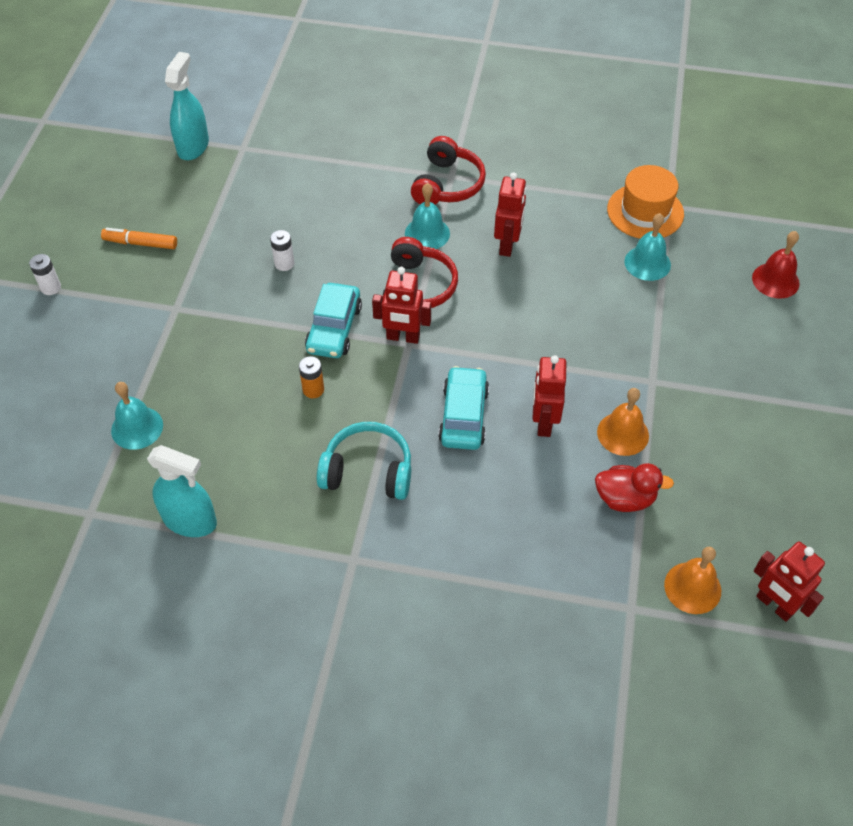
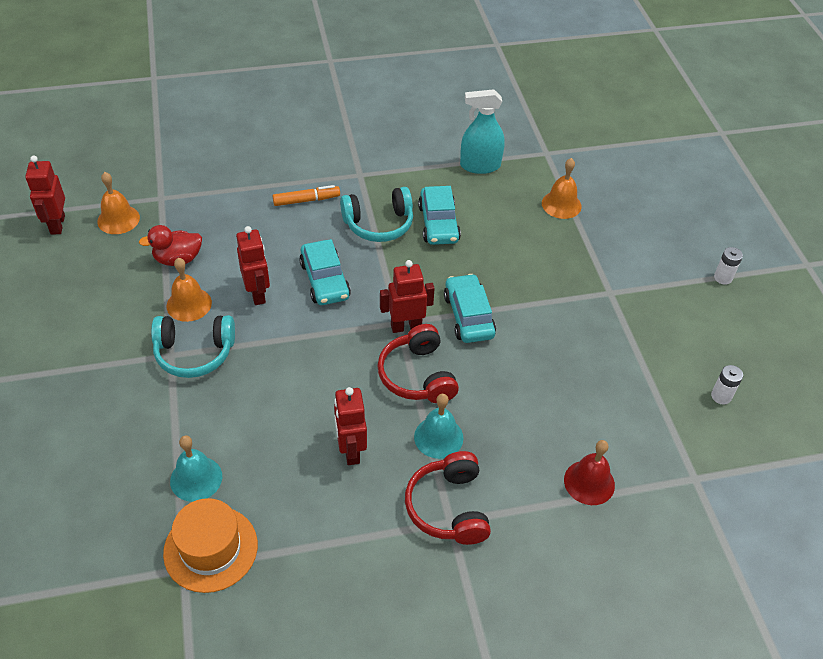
camera: 155 degrees right, 5 degrees down
orange marker [101,228,177,249] -> orange marker moved to [273,185,340,206]
turquoise bell [111,382,163,450] -> orange bell [542,158,582,219]
turquoise spray bottle [165,52,209,160] -> none
white battery [270,230,295,271] -> white battery moved to [711,365,743,405]
orange battery [299,356,324,398] -> none
red bell [752,231,800,299] -> red bell moved to [564,440,615,505]
red robot [754,542,825,622] -> red robot turned 120 degrees counterclockwise [25,156,65,235]
none -> turquoise headphones [151,315,235,378]
none -> turquoise car [418,186,461,245]

